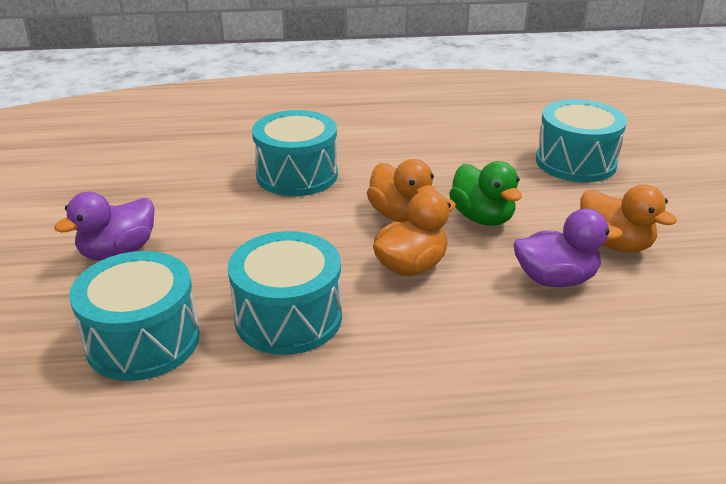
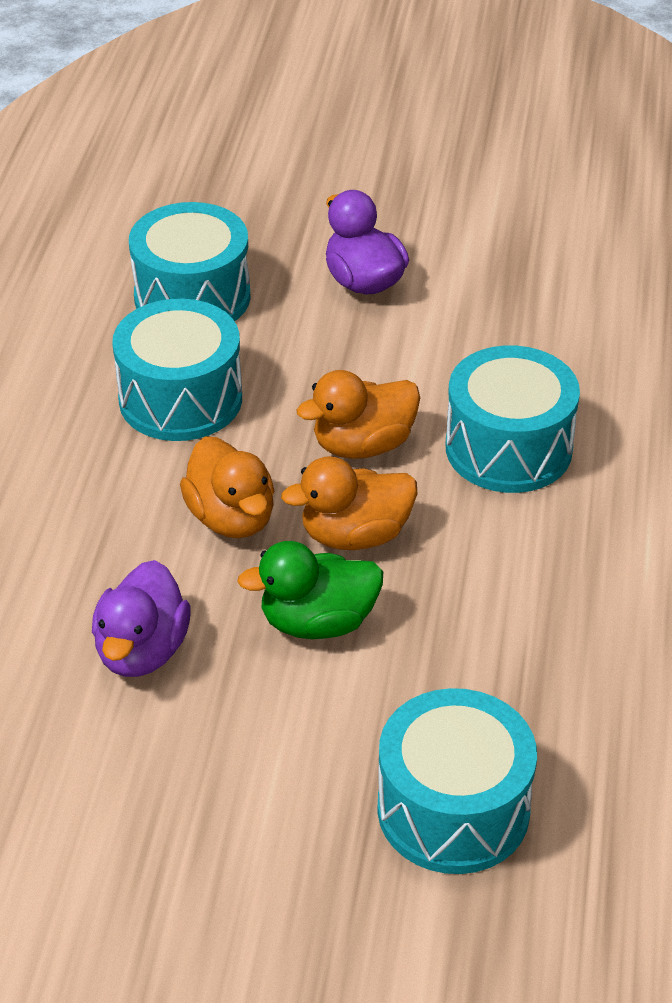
camera: 105 degrees right, 10 degrees up
orange duck [580,184,677,253] -> orange duck moved to [297,370,420,459]

